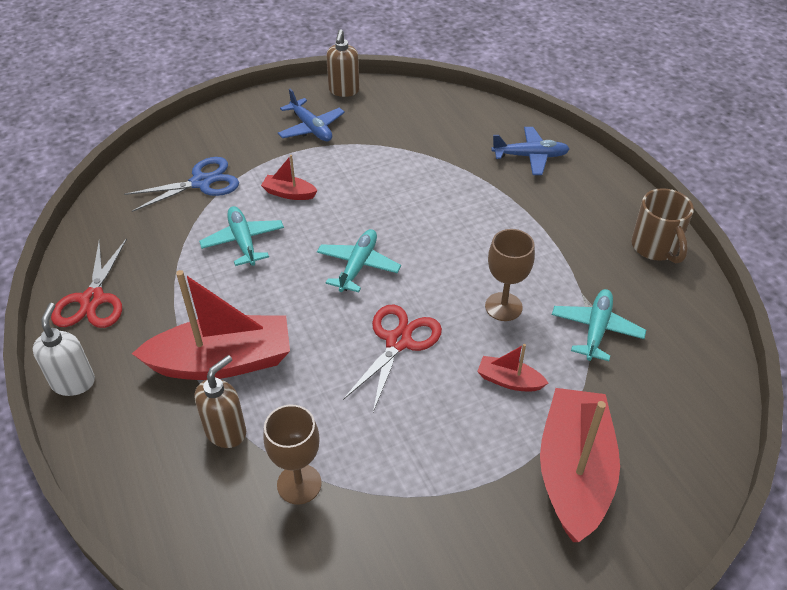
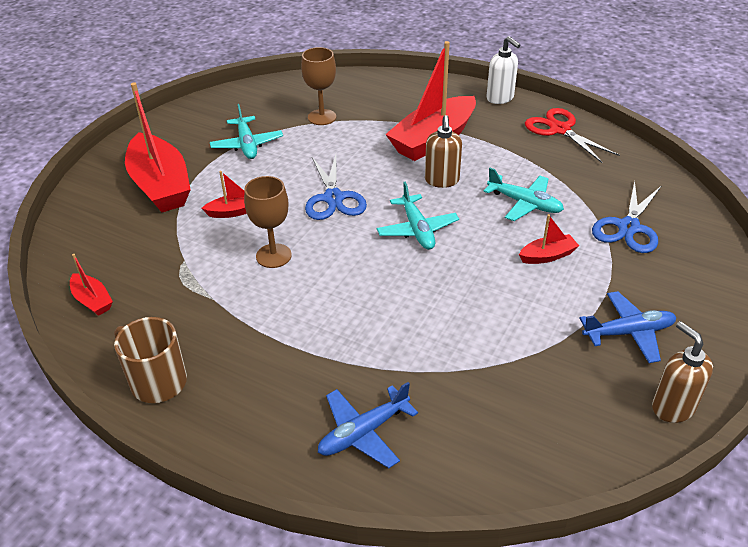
camera: 145 degrees right, 5 degrees down
brown soap dispenser [195,355,246,448] -> brown soap dispenser moved to [425,115,462,188]
blue plane [278,89,345,141] -> blue plane turned 150 degrees clockwise [579,291,676,363]
red scissors [343,305,442,412] -> blue scissors [305,154,367,220]
turquoise plane [552,289,646,361] -> turquoise plane moved to [210,104,283,159]
none -> red boat [70,254,113,316]

